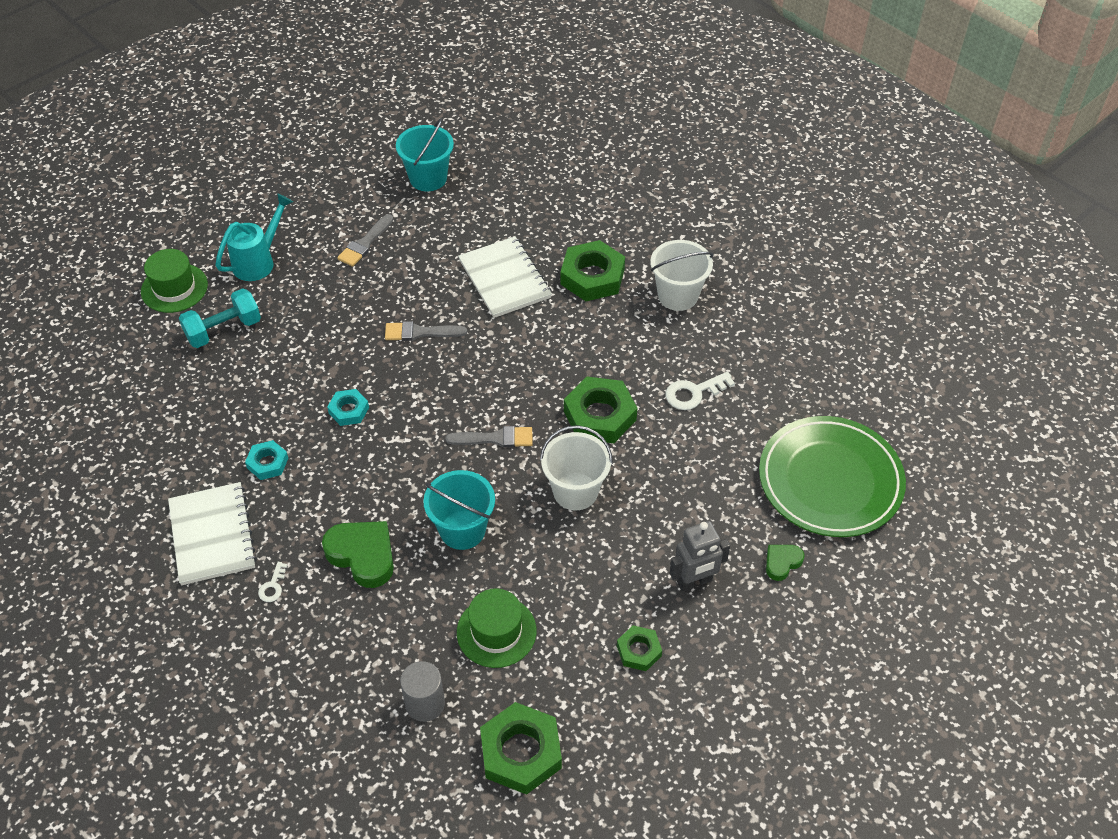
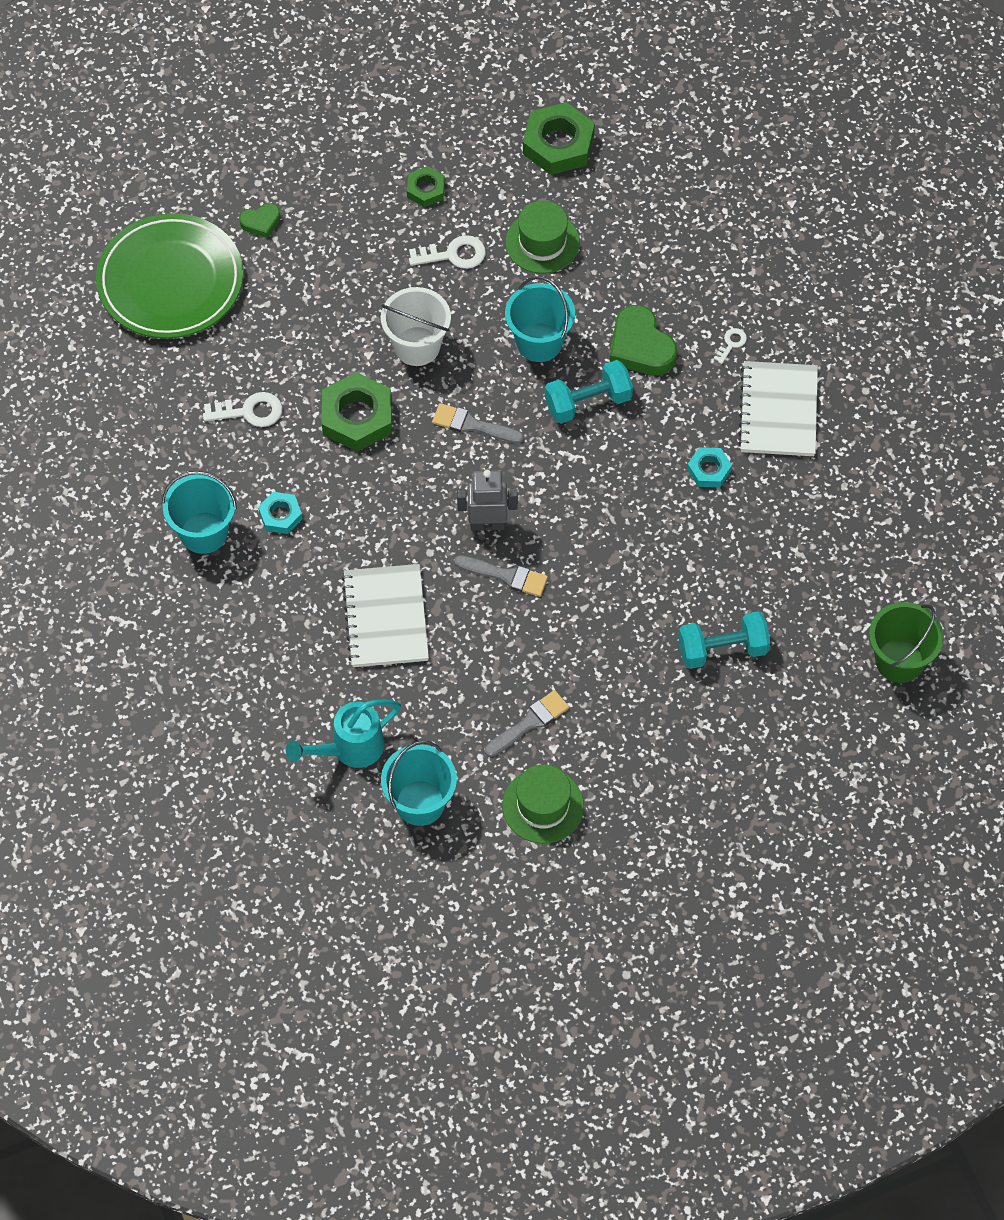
camera: 160 degrees left, 10 degrees up
green hat [141,249,208,313] -> green hat moved to [502,765,584,844]
turquoise watering can [216,193,293,281] -> turquoise watering can moved to [286,700,401,768]
turquoise nut [327,389,369,426] -> turquoise nut moved to [258,492,303,534]
grey cylinder [400,661,445,722] -> none
green nut [560,240,625,301] -> none
white bucket [650,240,714,311] -> turquoise bucket [162,471,237,554]
grey robot [670,521,730,592] -> grey robot moved to [457,470,518,531]
none -> white key [409,235,486,269]
none -> turquoise dumbbell [545,360,633,424]
none -> green bucket [869,602,944,683]

